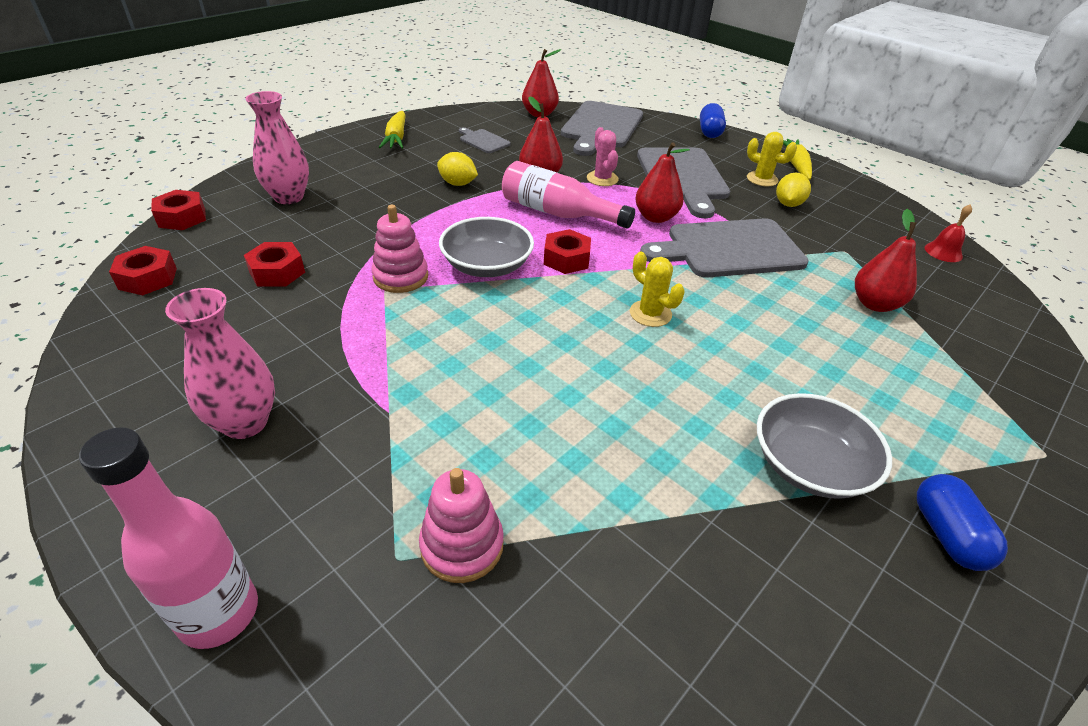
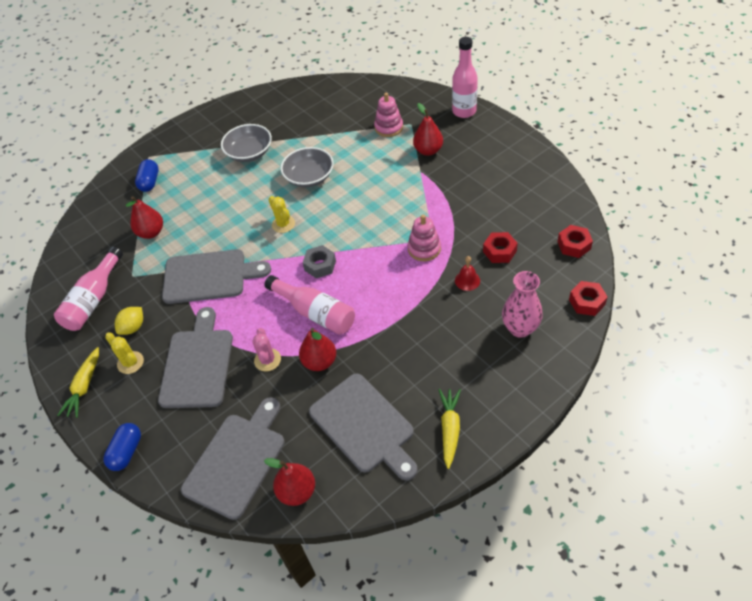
camera: 165 degrees left, 10 degrees up
pink vase [165,288,275,439] -> none
yellow lemon [437,152,478,186] -> none
grey bowl [439,217,534,277] -> grey bowl moved to [281,147,334,187]
grey cutting board [459,127,511,153] -> grey cutting board [309,373,418,480], size x2.14
red nut [544,229,591,274] -> grey nut [303,245,336,278]
red pear [635,142,690,223] -> red pear moved to [413,103,443,156]
blue capsule [917,474,1008,571] -> blue capsule moved to [135,159,159,192]
red bell [924,204,972,262] -> red bell moved to [455,256,480,291]
none -> pink bottle [54,247,123,331]

